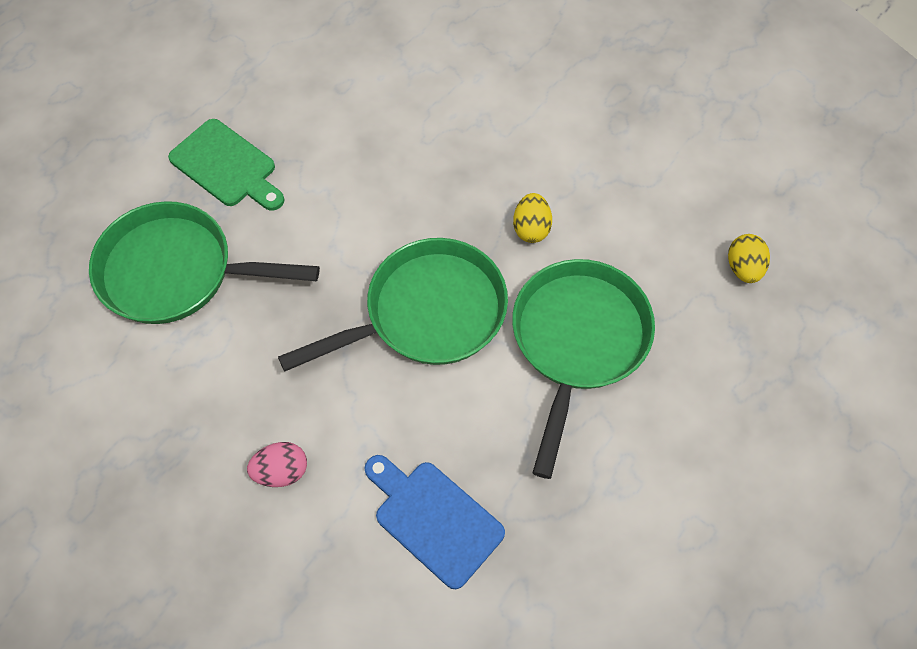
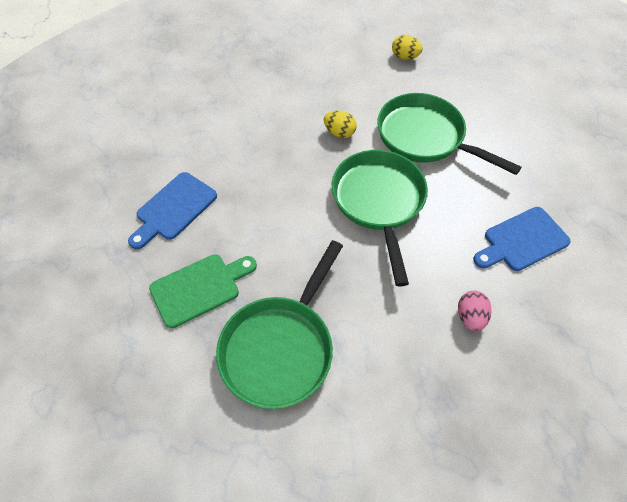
camera: 70 degrees left, 5 degrees down
none -> blue cutting board [128,172,217,249]

